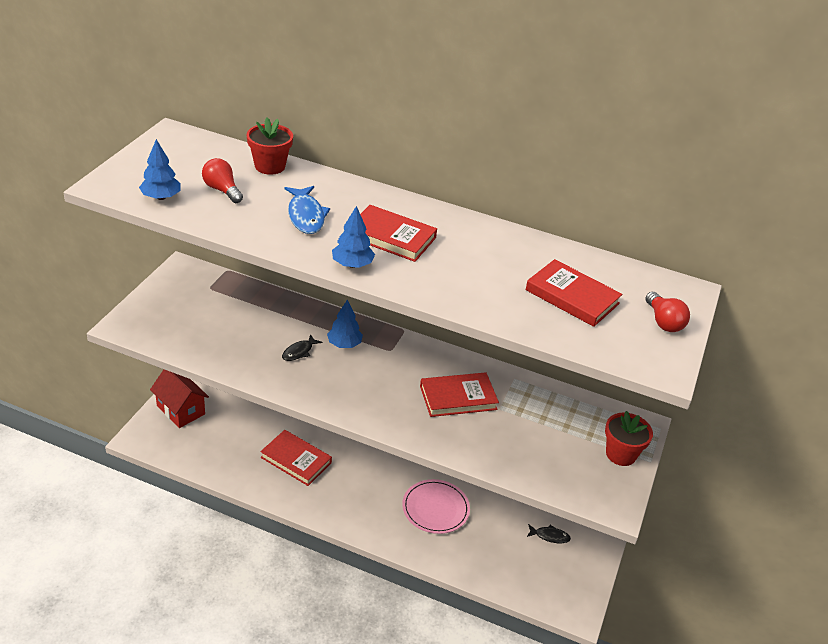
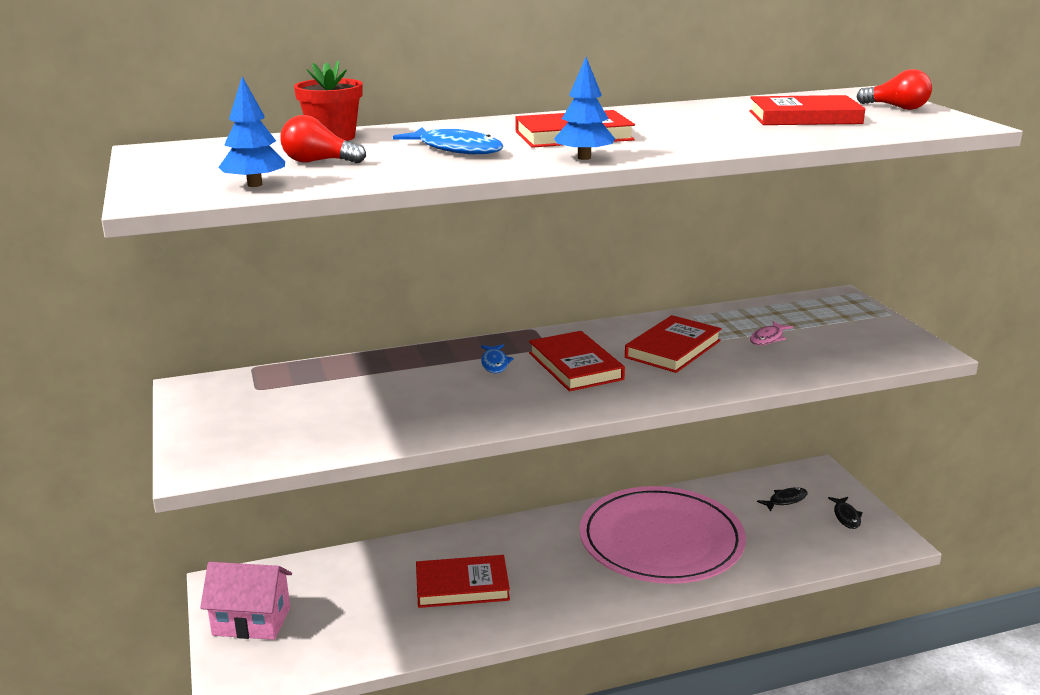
camera: 35 degrees left, 15 degrees down
red house [150,369,209,428] -> pink house [200,562,292,640]
black fish [282,334,322,361] -> black fish moved to [828,497,863,529]
blue tree [327,299,363,348] -> blue fish [481,344,514,373]
pink plate [402,479,470,534] -> pink plate [580,486,746,584], size x1.78
red flower pot [605,411,653,466] -> none
none -> red book [529,331,625,391]
none -> pink fish [750,321,793,345]

